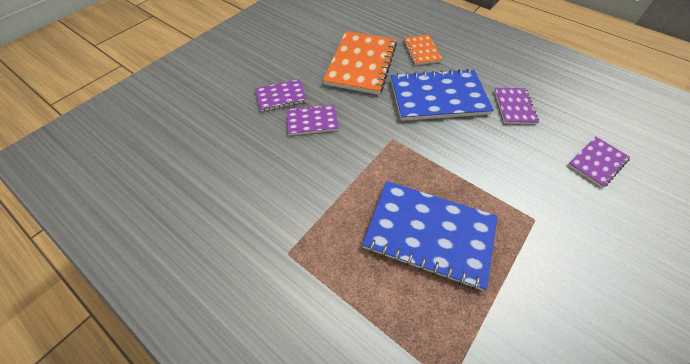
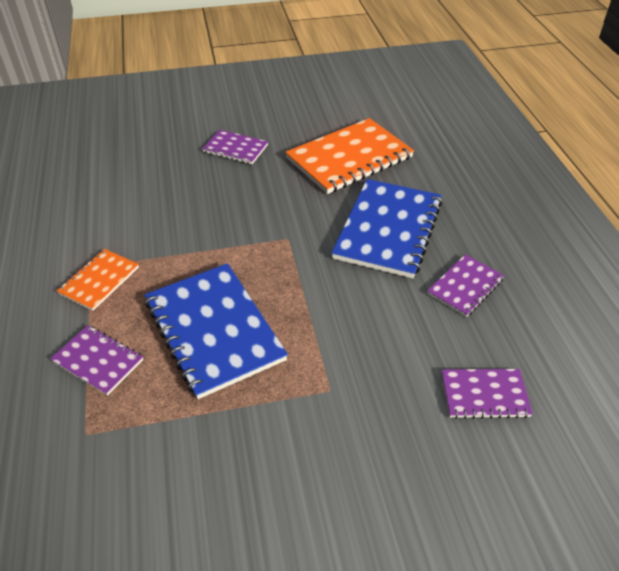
camera: 40 degrees right, 10 degrees down
purple notebook [287,104,339,135] -> purple notebook moved to [50,325,143,396]
blue notebook [391,69,494,121] -> blue notebook turned 75 degrees clockwise [331,179,442,278]
orange notebook [403,35,443,65] -> orange notebook moved to [57,249,139,311]

